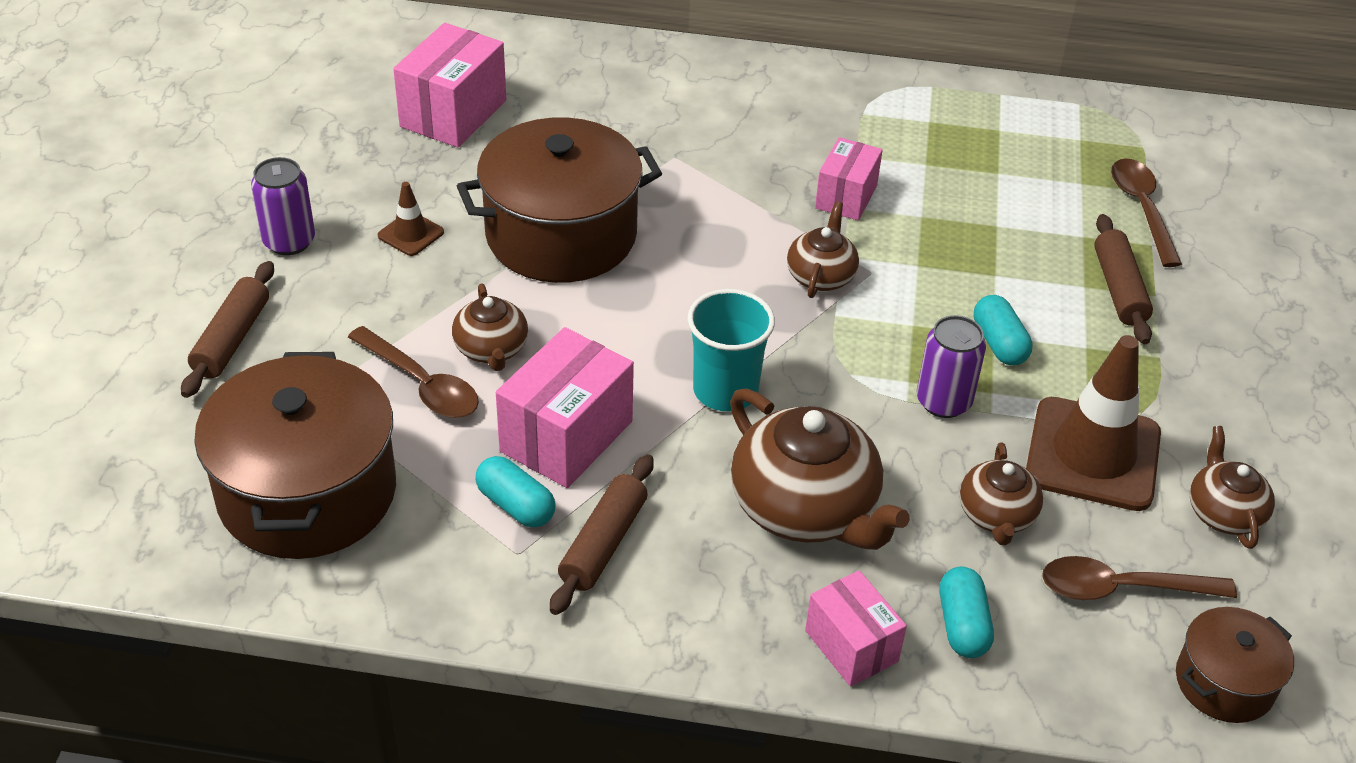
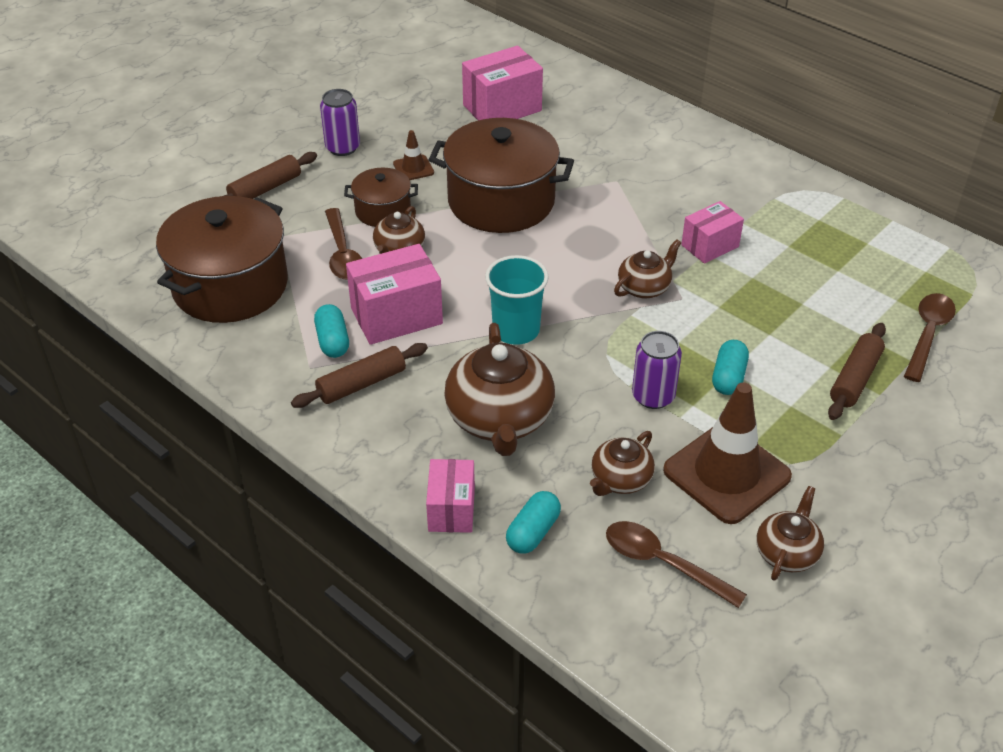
camera: 35 degrees right, 0 degrees up
brown pot [1176,607,1294,723] -> brown pot moved to [344,168,418,227]

